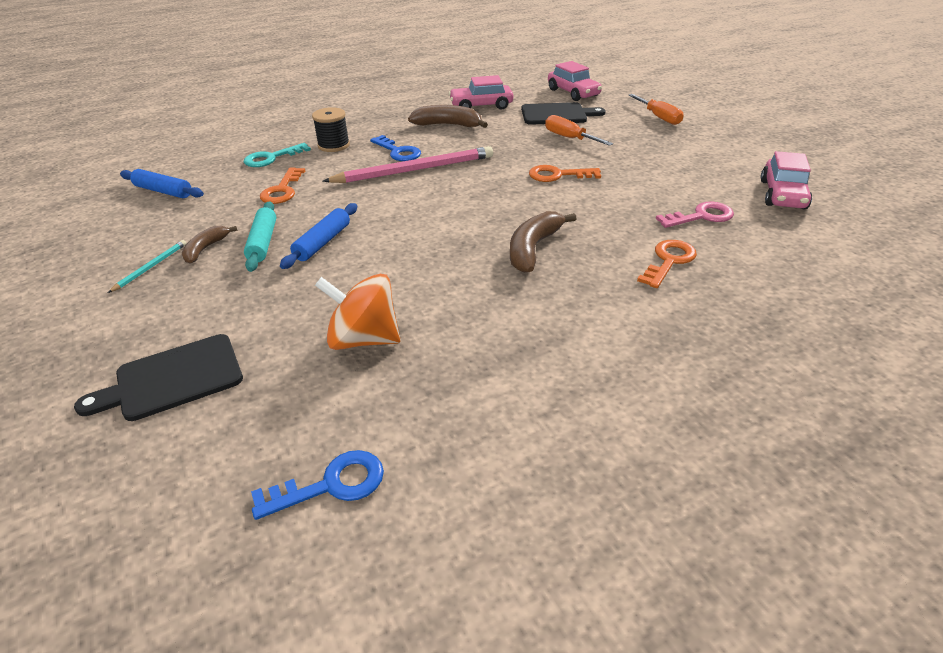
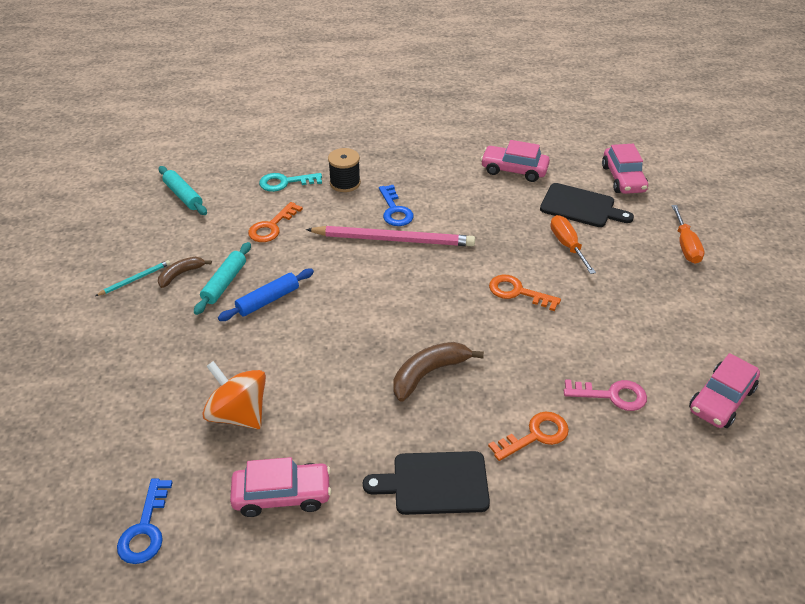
camera: 25 degrees right, 5 degrees up
black cutting board [74,334,243,421] -> black cutting board moved to [363,451,490,515]
blue rolling pin [120,169,204,198] -> turquoise rolling pin [159,166,207,215]
blue key [251,450,384,520] -> blue key turned 90 degrees clockwise [117,478,173,564]
brown banana [408,105,488,128] -> none
none -> pink car [230,457,332,517]

